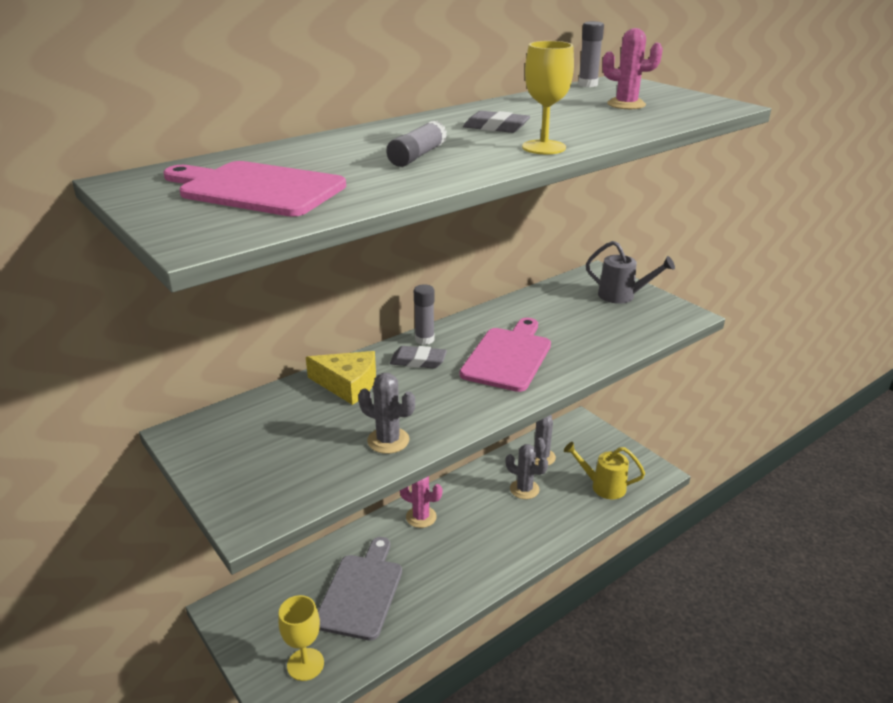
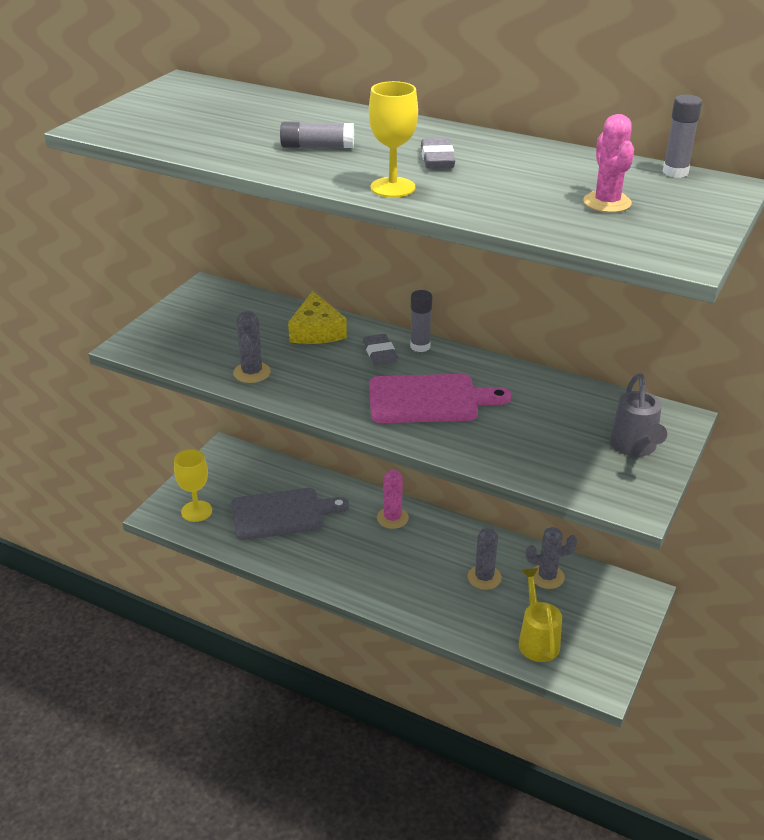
camera: 65 degrees right, 5 degrees up
pink cutting board [163,161,346,216] -> none

